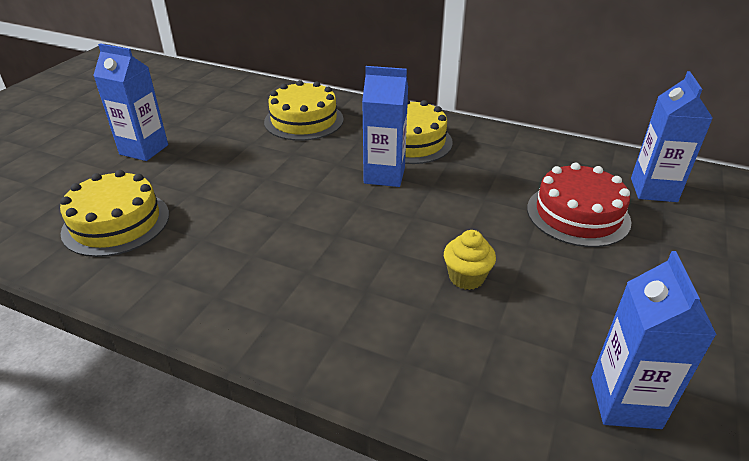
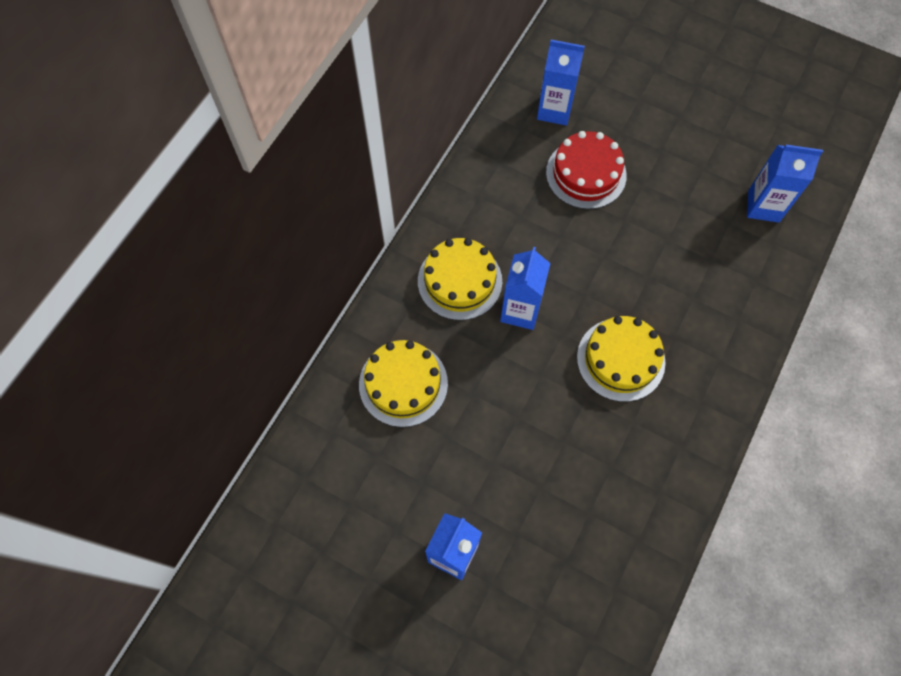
camera: 85 degrees left, 30 degrees up
yellow cake [60,170,169,257] -> yellow cake moved to [577,316,666,402]
yellow cupcake [444,230,496,290] -> none

